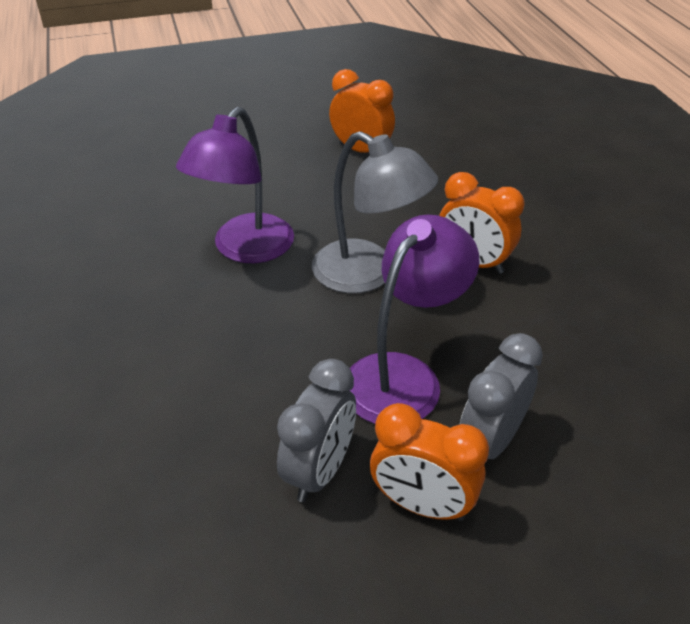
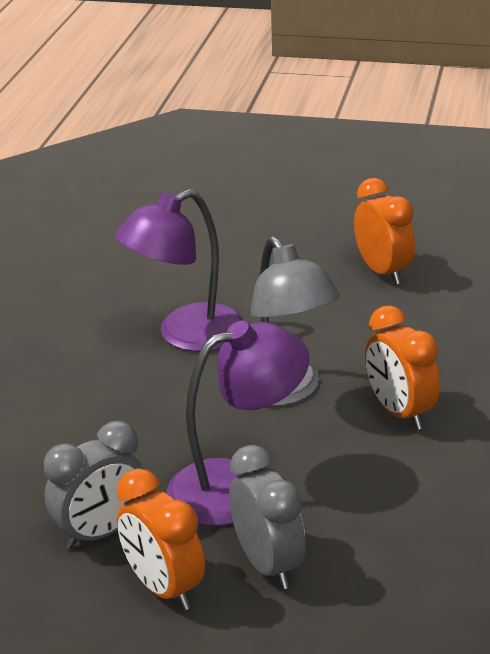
camera: 30 degrees right, 10 degrees down
grey clock [459,333,543,459] -> grey clock turned 90 degrees clockwise [229,445,306,589]

